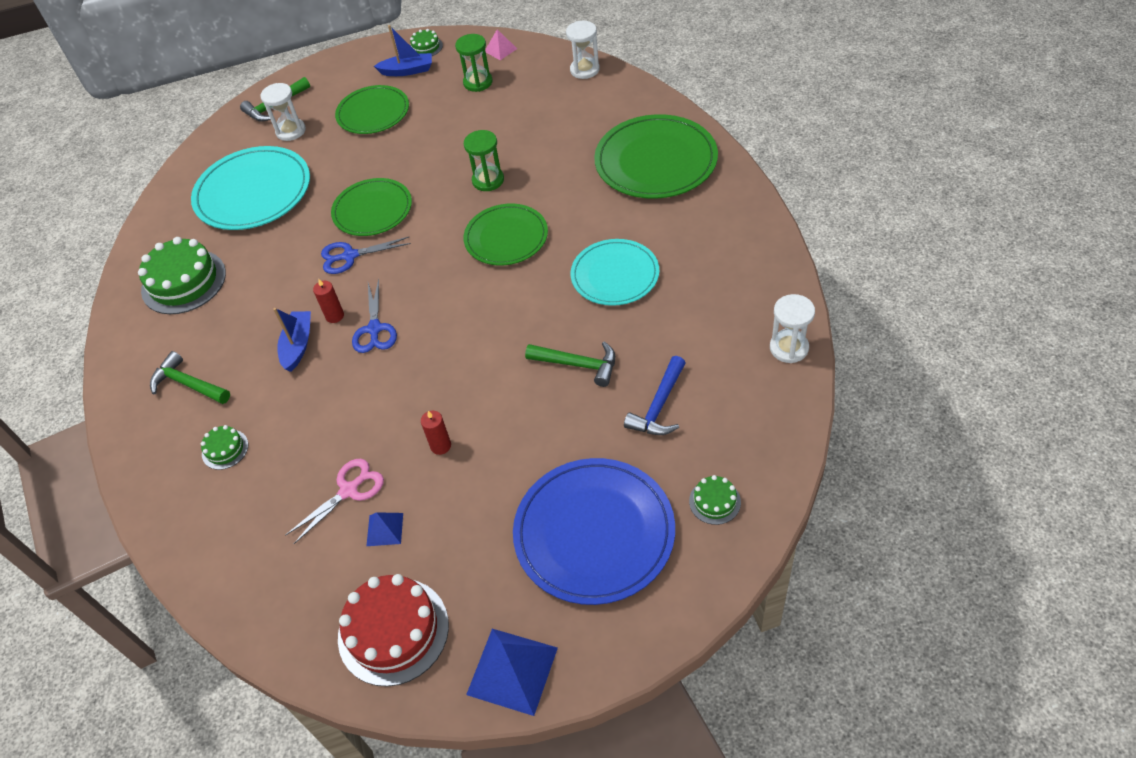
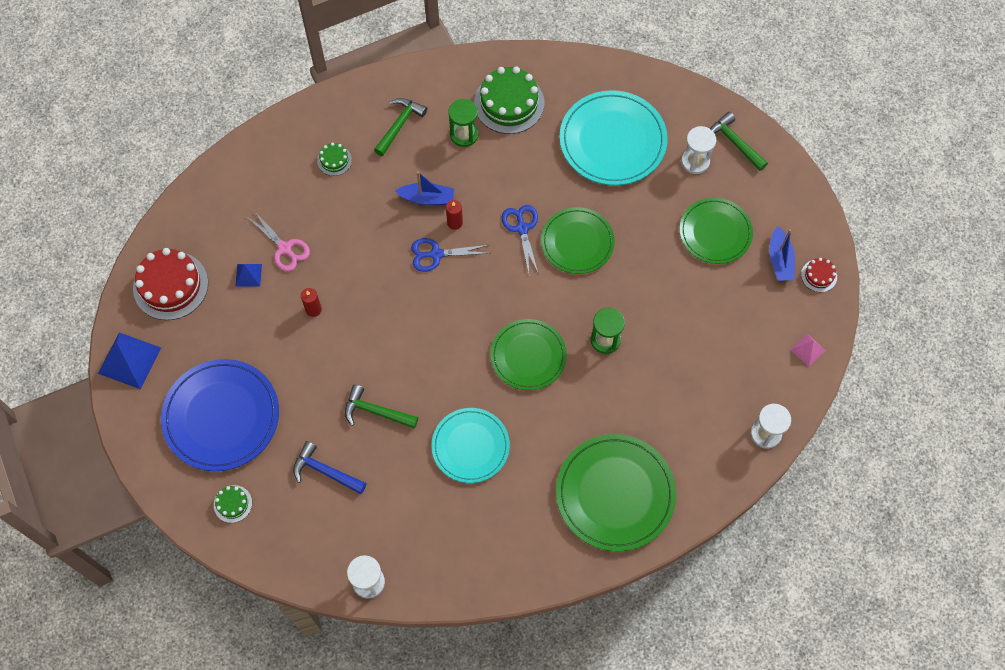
camera: 85 degrees right, 15 degrees up
green cake [410,29,443,56] -> red cake [801,258,837,292]
green hourglass [455,34,493,92] -> green hourglass moved to [448,99,479,147]
green hammer [525,341,615,387] -> green hammer turned 90 degrees clockwise [345,384,418,429]

